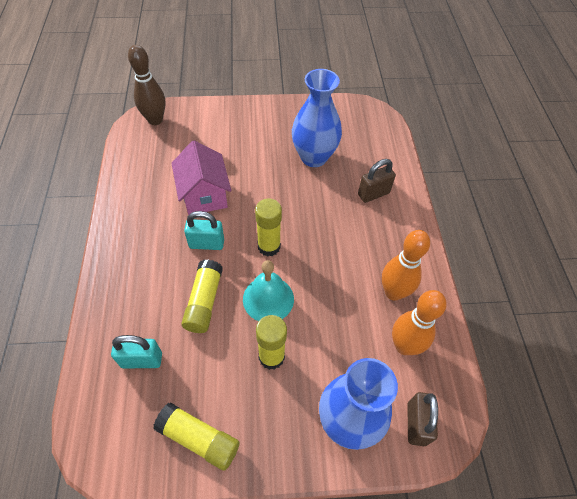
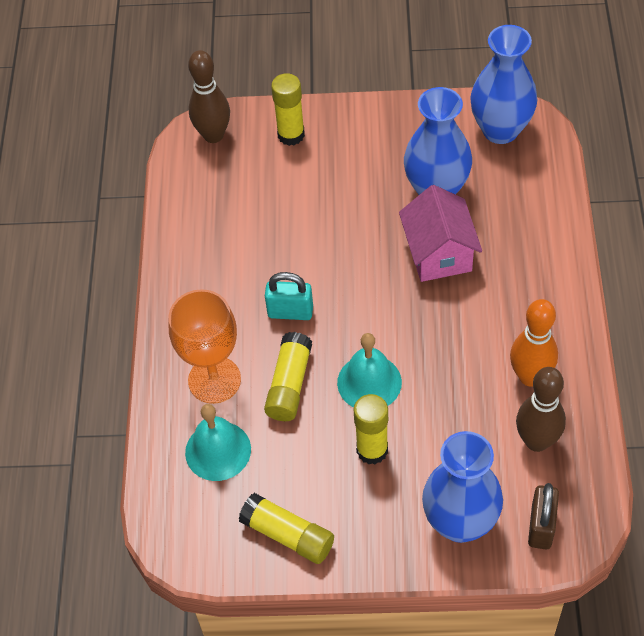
camera: 10 degrees right, 0 degrees up
turquoise padlock [111,335,162,369] -> turquoise bell [185,404,251,481]
pink house [171,140,231,215] -> pink house moved to [399,185,482,282]
yellow glue stick [255,199,282,257] -> yellow glue stick moved to [271,73,305,146]
brown padlock [358,159,396,203] -> none
orange bowling pin [392,290,447,355] -> brown bowling pin [516,367,566,452]
none -> orange goblet [168,289,241,404]
none -> blue vase [470,25,537,144]

